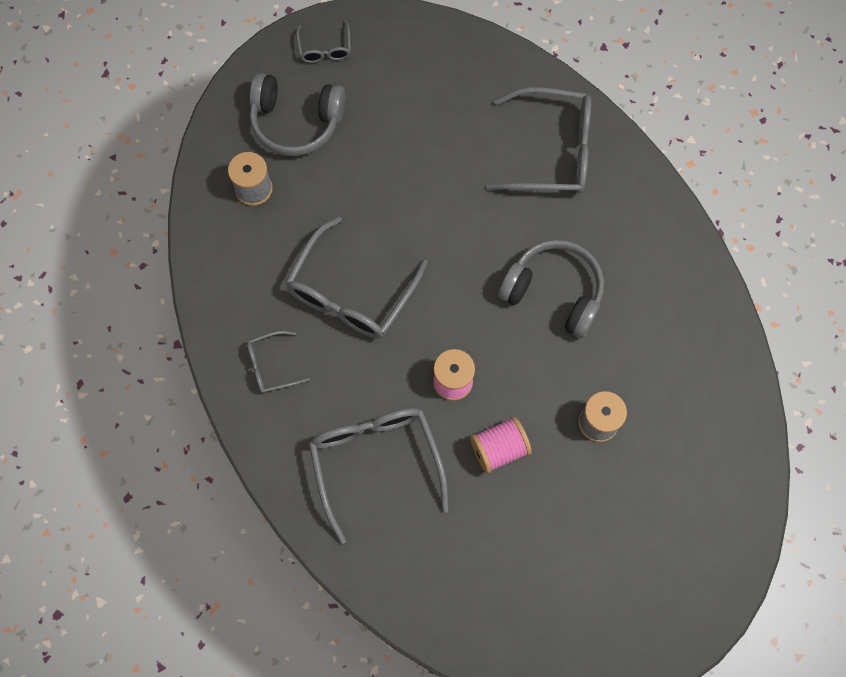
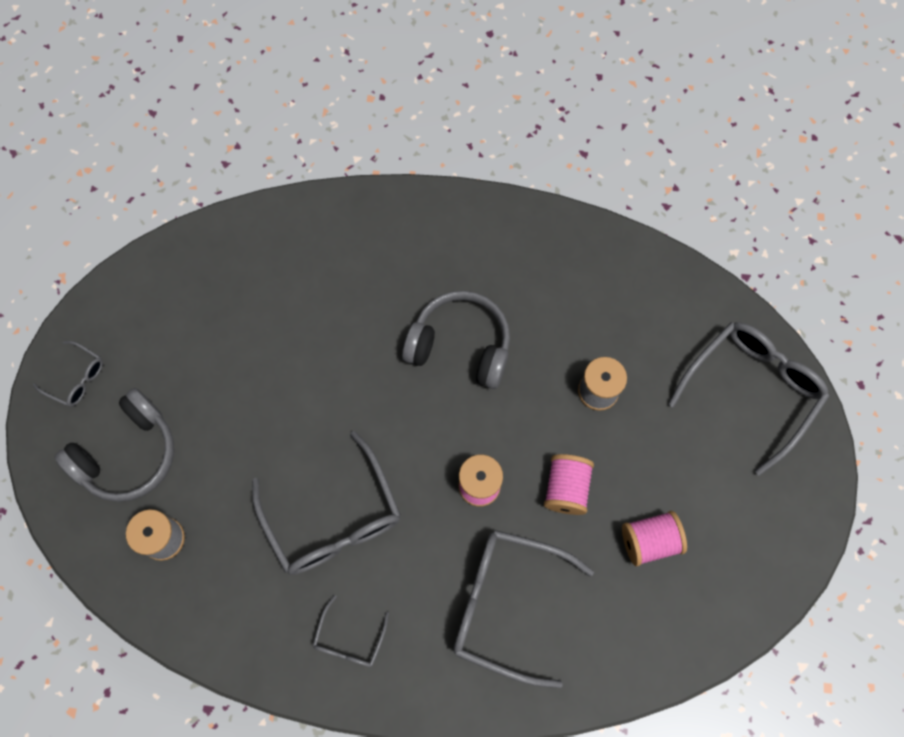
camera: 55 degrees left, 0 degrees up
grey glasses [486,87,591,193] -> grey glasses moved to [668,322,829,476]
grey headphones [498,240,604,338] -> grey headphones turned 45 degrees clockwise [402,291,510,389]
none -> pink spool [622,511,687,566]

